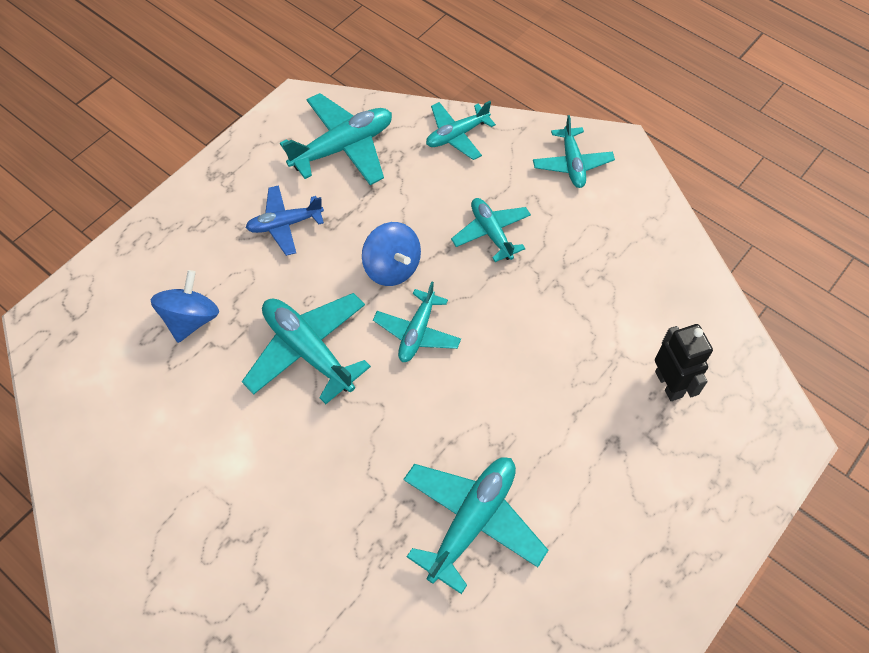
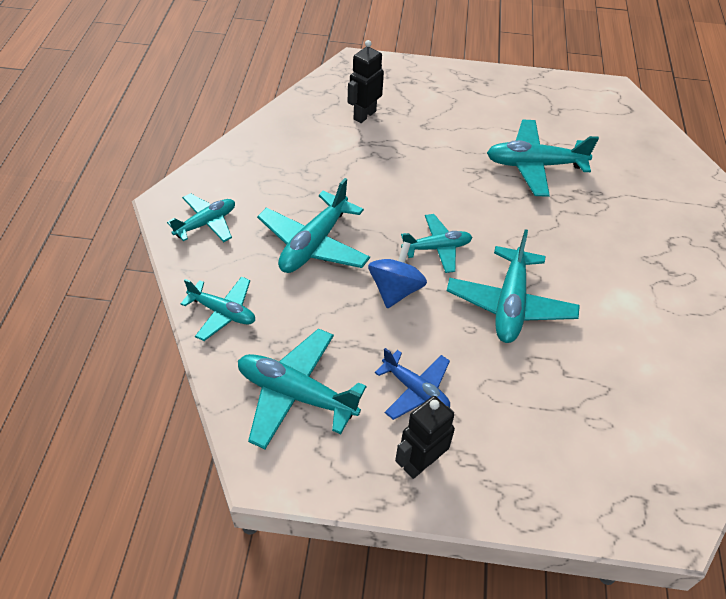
camera: 125 degrees left, 10 degrees down
blue spinning top [150,270,219,343] -> none
turquoise plane [451,198,531,262] -> turquoise plane [257,178,370,273], size x1.58
none -> black robot [395,396,455,479]

